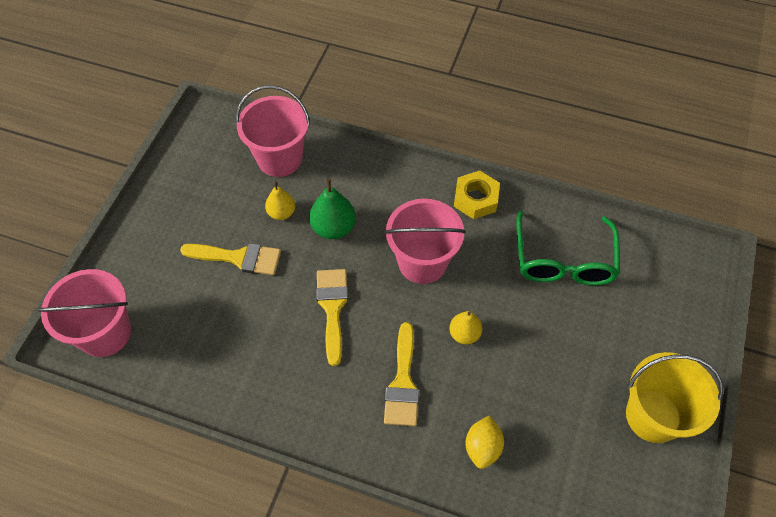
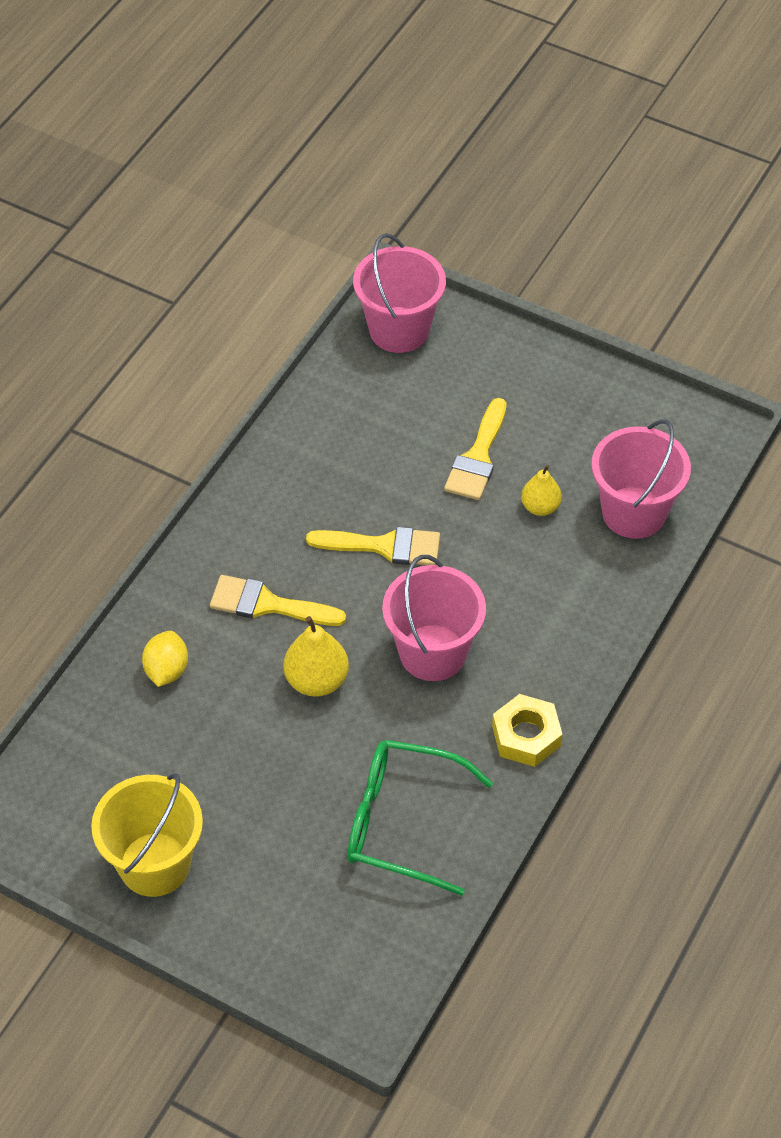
camera: 100 degrees right, 5 degrees down
green pear [309,179,356,239] -> none
yellow pear [449,311,483,344] -> yellow pear [283,616,349,697], size x1.52
yellow lemon [465,415,504,469] -> yellow lemon turned 75 degrees clockwise [142,631,188,687]

